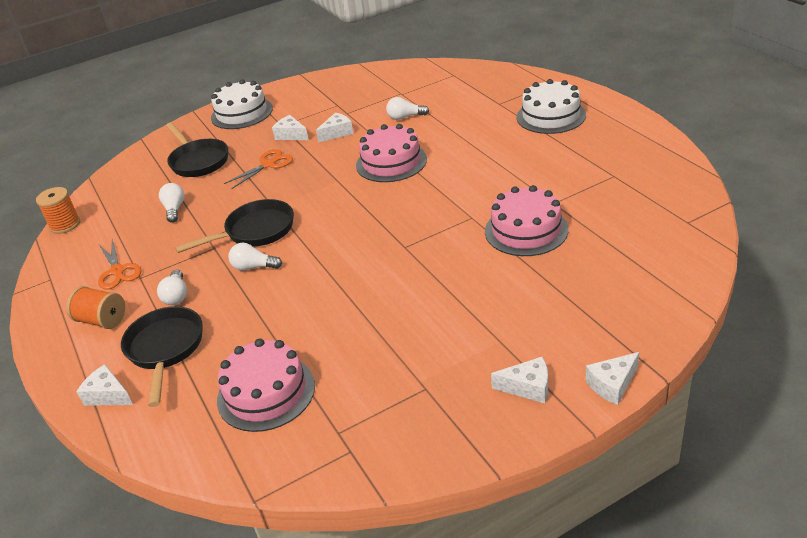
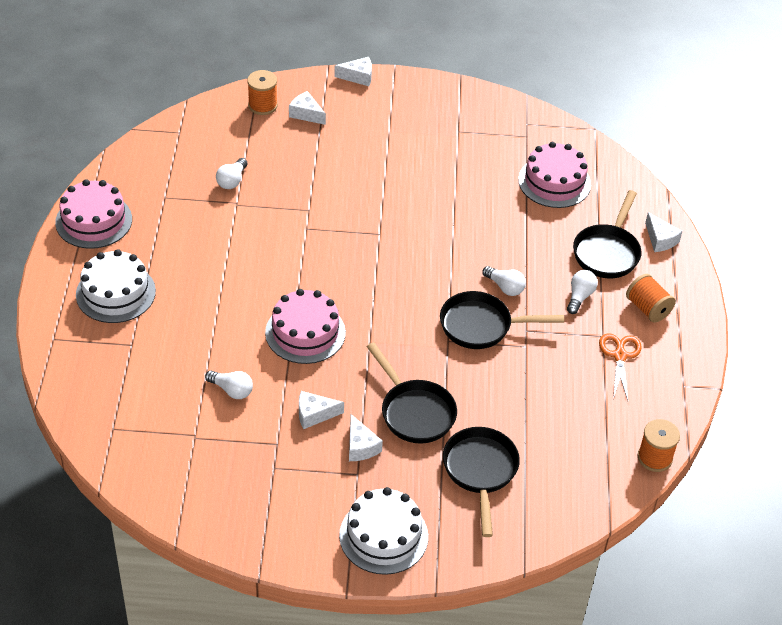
camera: 155 degrees left, 10 degrees up
white light bulb [159,183,185,223] -> white light bulb moved to [216,158,247,189]
orange scissors [224,149,293,189] -> black pan [367,342,457,443]
pink cake [485,185,569,256] -> pink cake moved to [55,179,132,249]
white cheese [491,357,548,403] -> white cheese moved to [289,91,326,125]
none -> orange spool [247,70,278,115]

